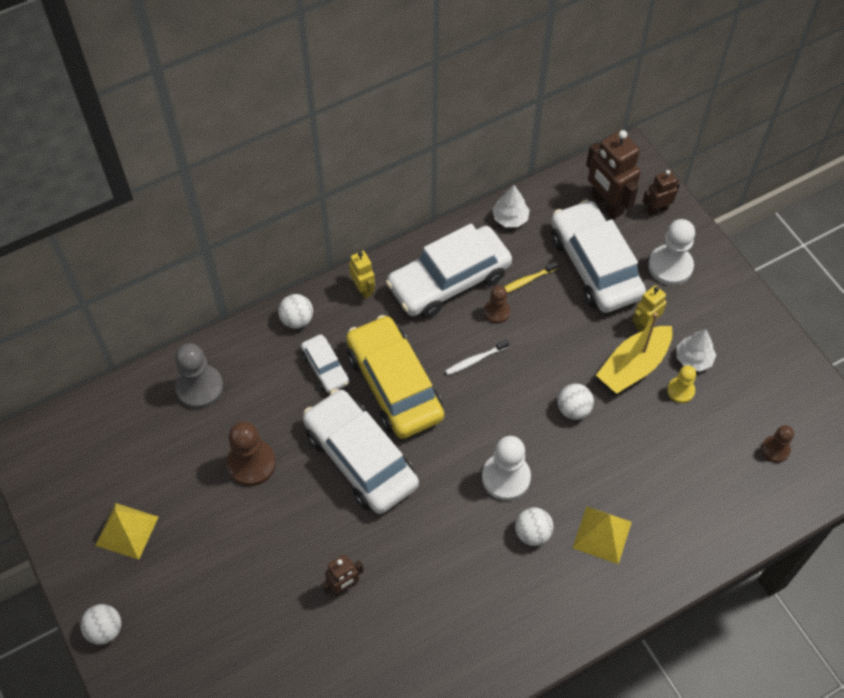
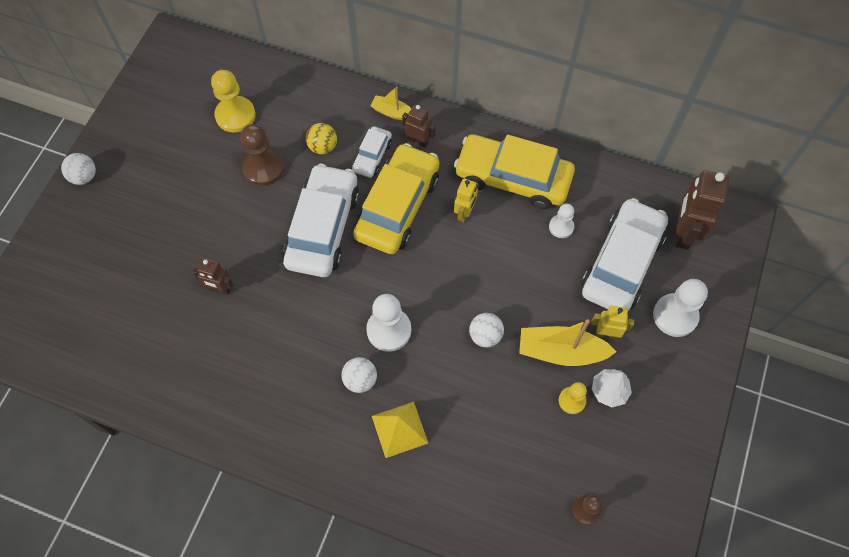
camera: 50 degrees right, 5 degrees up
yellow pyramid [95,503,158,560] -> none
grey pawn [175,343,223,409] -> none
white ball [278,294,313,329] -> yellow boat [370,86,412,120]
yellow robot [349,251,375,299] -> yellow robot moved to [454,178,478,222]
white car [386,223,512,318] -> yellow car [454,134,575,209]
white toothbrush [445,339,509,375] -> none
brown pawn [484,286,511,324] -> none
white tree [492,185,530,227] -> none
yellow toothbrush [504,261,558,293] -> white pawn [549,204,574,238]
brown robot [642,170,680,216] -> brown robot moved to [402,105,436,148]
none -> yellow pawn [211,70,256,133]
none -> yellow ball [306,123,337,154]

